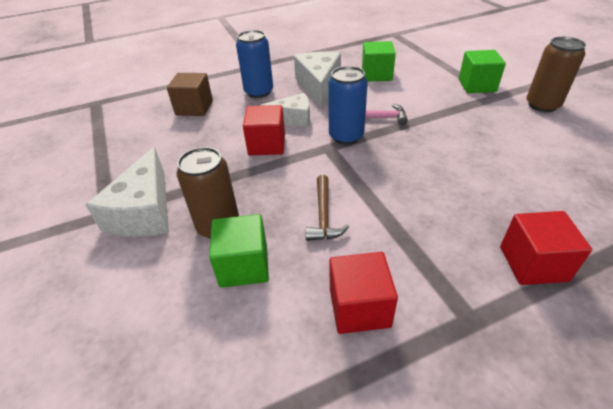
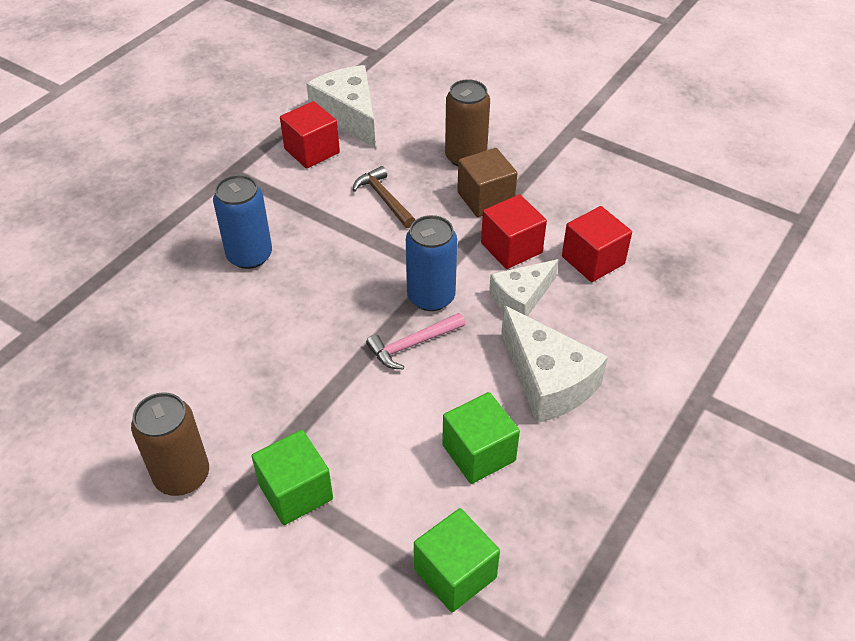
camera: 145 degrees right, 5 degrees up
white cheese [86,147,169,237] -> white cheese moved to [306,65,375,148]
brown cube [167,73,213,116] -> brown cube moved to [457,148,517,217]
green cube [209,214,269,288] -> green cube moved to [414,508,500,612]
blue can [236,30,273,98] -> blue can moved to [213,175,272,269]
red cube [500,211,592,285] -> red cube moved to [562,206,632,282]

